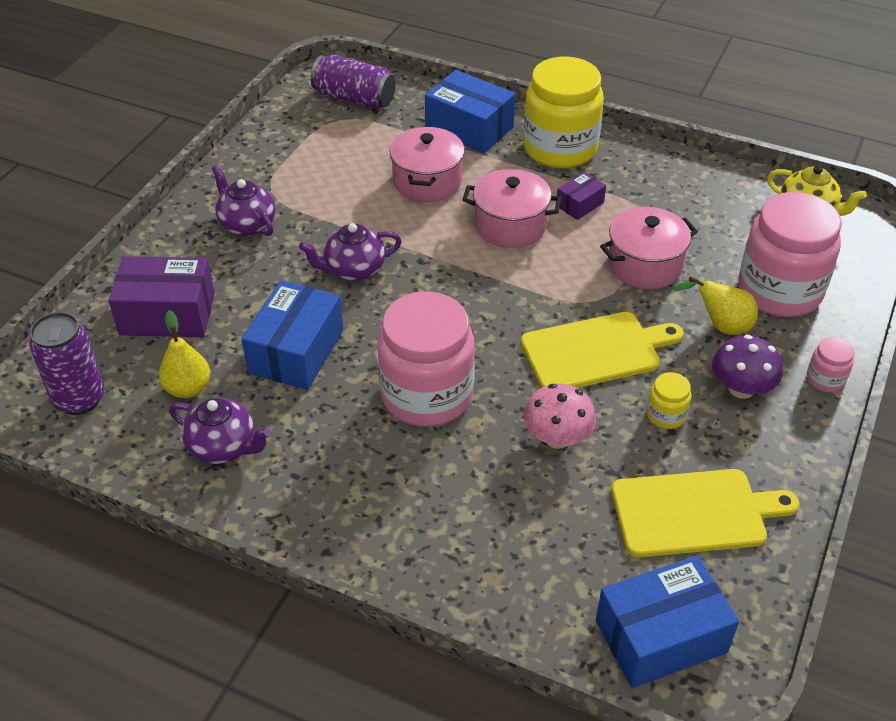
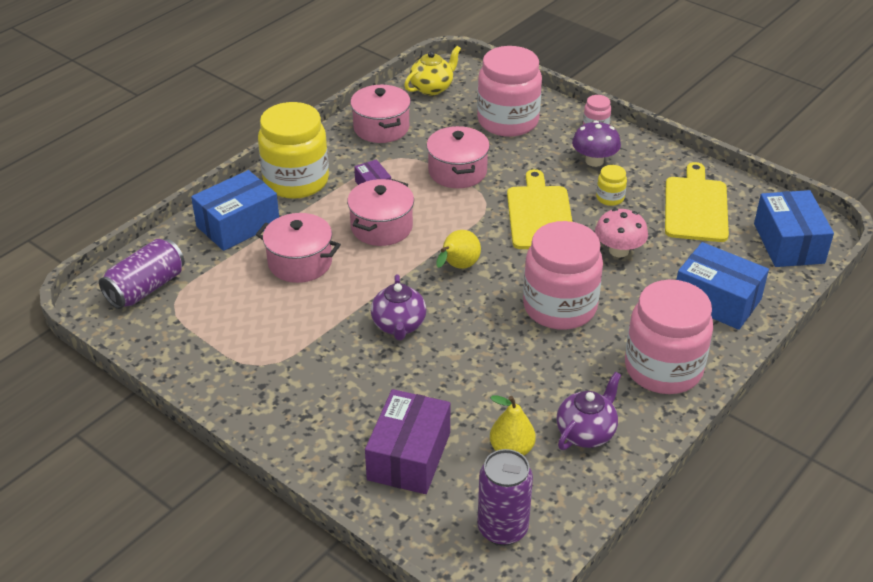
camera: 75 degrees left, 5 degrees down
purple teapot [212,165,275,236] -> none
blue box [241,280,343,390] -> blue box moved to [676,242,769,330]
yellow pear [673,276,758,335] -> yellow pear moved to [436,230,481,269]
none -> pink pot [350,85,411,143]
none -> pink jar [625,280,713,394]

